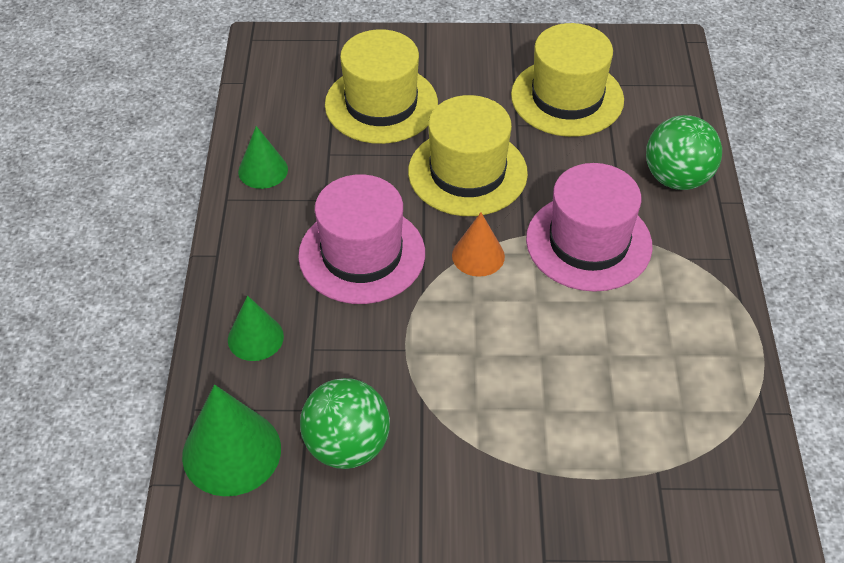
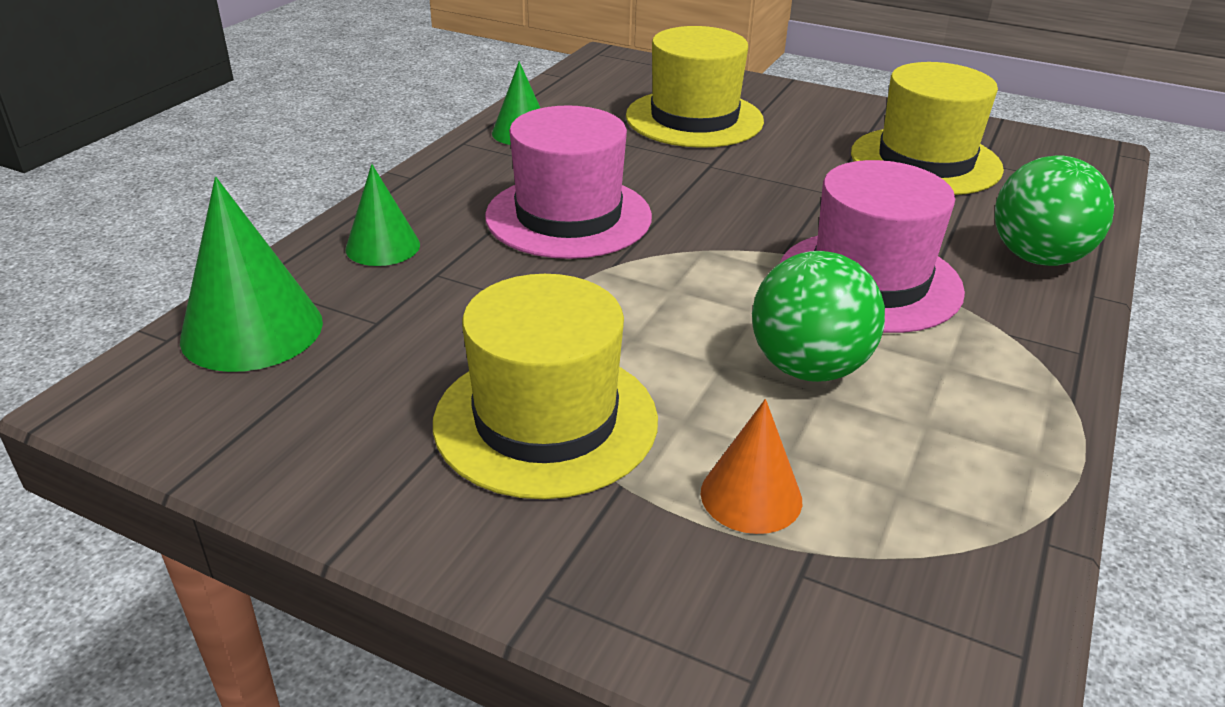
camera: 25 degrees right, 15 degrees down
green ball [300,378,390,469] -> green ball moved to [752,251,885,382]
yellow hat [408,95,528,216] -> yellow hat moved to [433,274,658,499]
orange cone [452,213,505,277] -> orange cone moved to [701,399,802,534]

